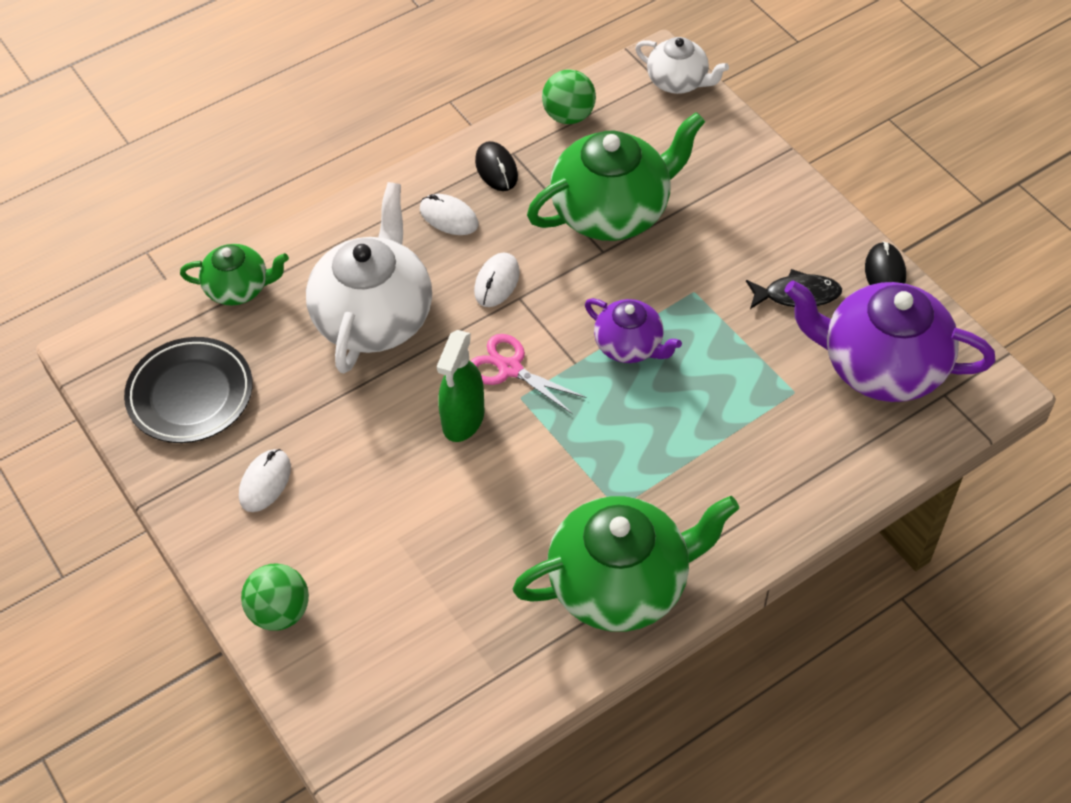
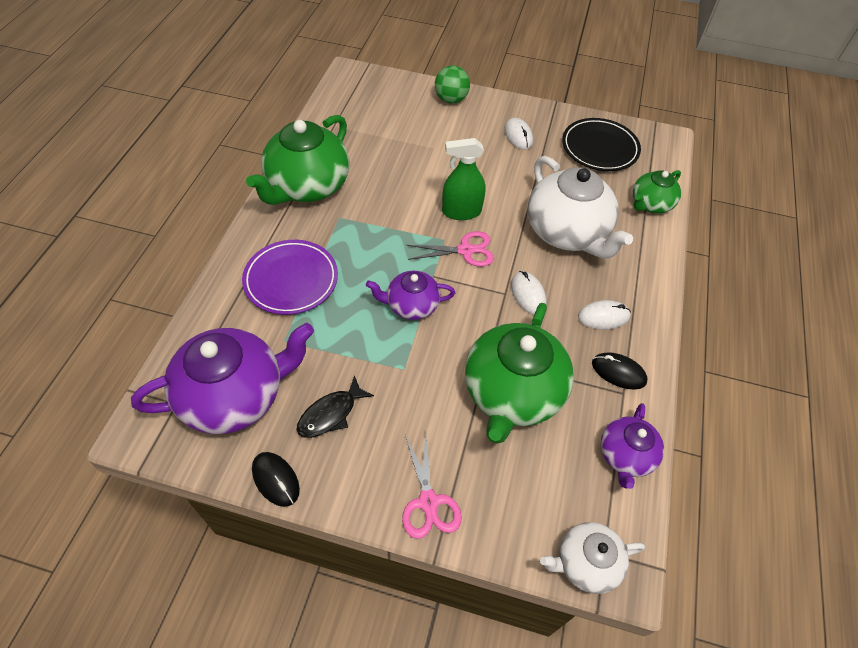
camera: 135 degrees right, 0 degrees up
green spray bottle [437,330,485,442] -> green spray bottle turned 75 degrees counterclockwise [442,138,485,220]
green ball [542,69,596,124] -> purple teapot [601,403,664,489]
none -> purple plate [242,240,338,315]
none -> pink scissors [402,433,462,539]

